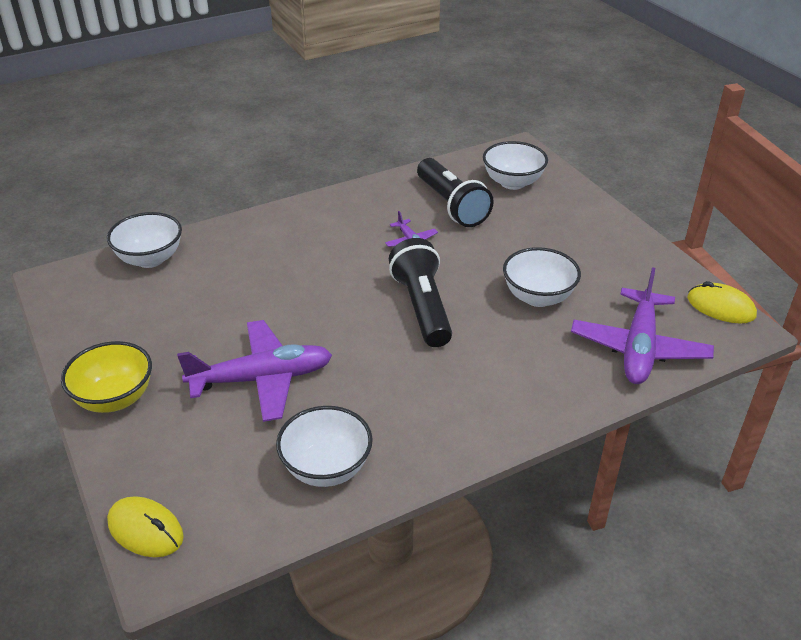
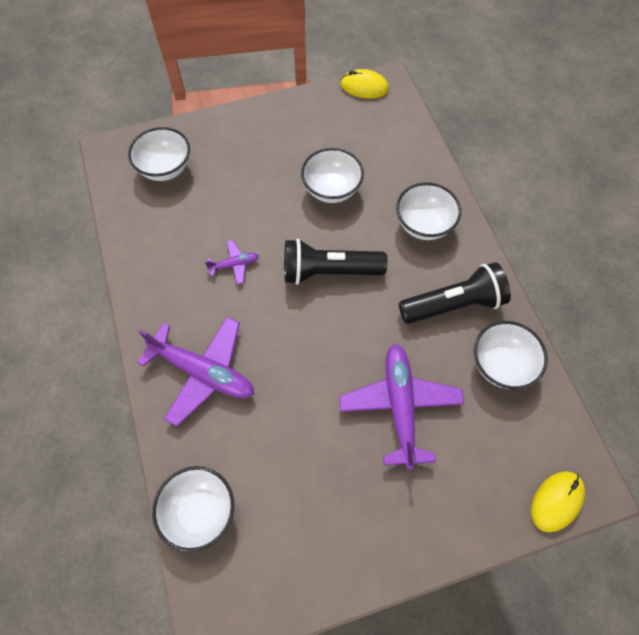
camera: 80 degrees left, 25 degrees up
yellow bowl [61,341,152,413] -> none
black flashlight [417,158,494,227] -> black flashlight moved to [399,262,511,324]
purple plane [571,267,714,384] -> purple plane moved to [137,317,254,426]
yellow mouse [687,281,757,323] -> yellow mouse turned 60 degrees clockwise [340,69,389,98]
none -> white bowl [396,182,461,240]

